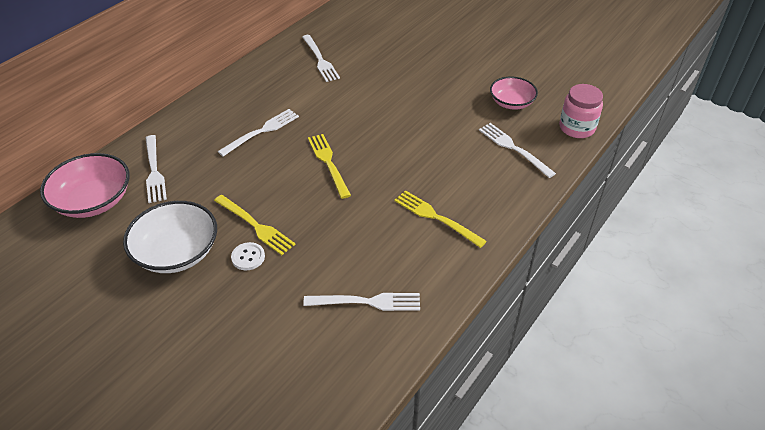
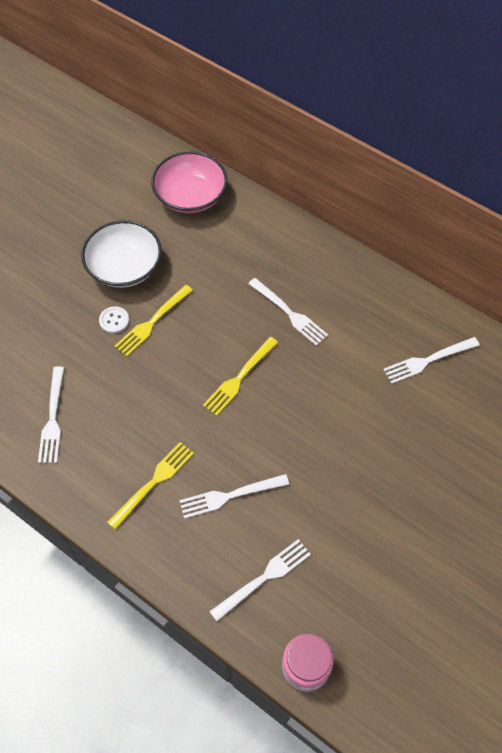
camera: 90 degrees right, 15 degrees up
white fork [146,135,167,203] -> white fork moved to [179,474,289,519]
yellow fork [308,134,351,199] -> yellow fork turned 150 degrees clockwise [203,337,278,416]
pink bowl [490,76,538,110] -> none

